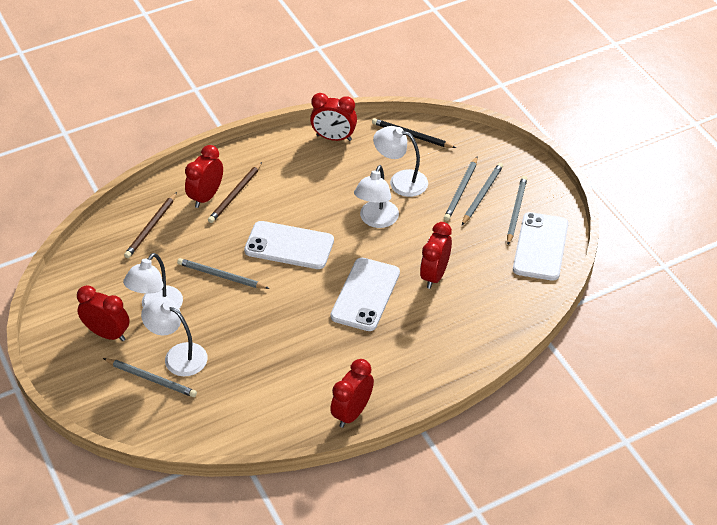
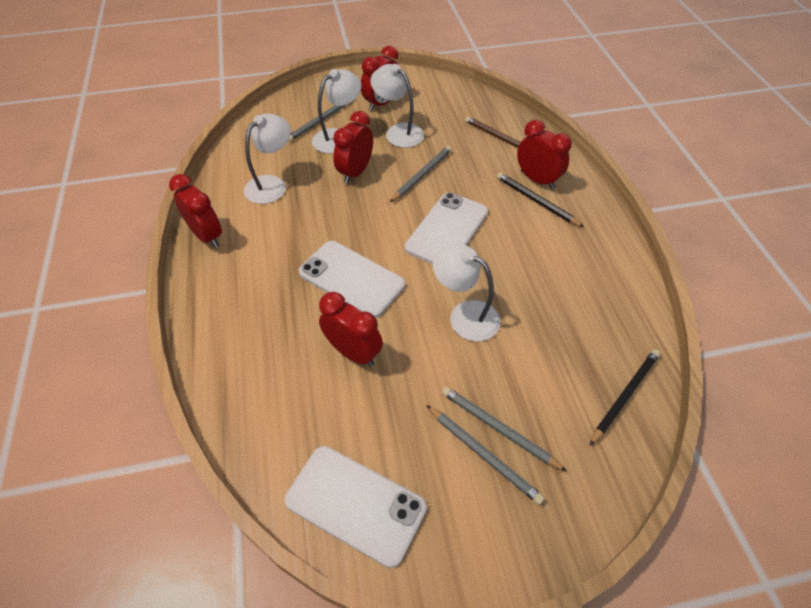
camera: 105 degrees right, 5 degrees up
brown pencil [208,162,262,223] -> black pencil [496,172,584,227]
red clock [310,93,357,141] -> red clock moved to [333,111,373,184]
white lamp [373,126,428,197] -> white lamp moved to [244,113,291,204]
grey pencil [507,176,527,245] -> none

